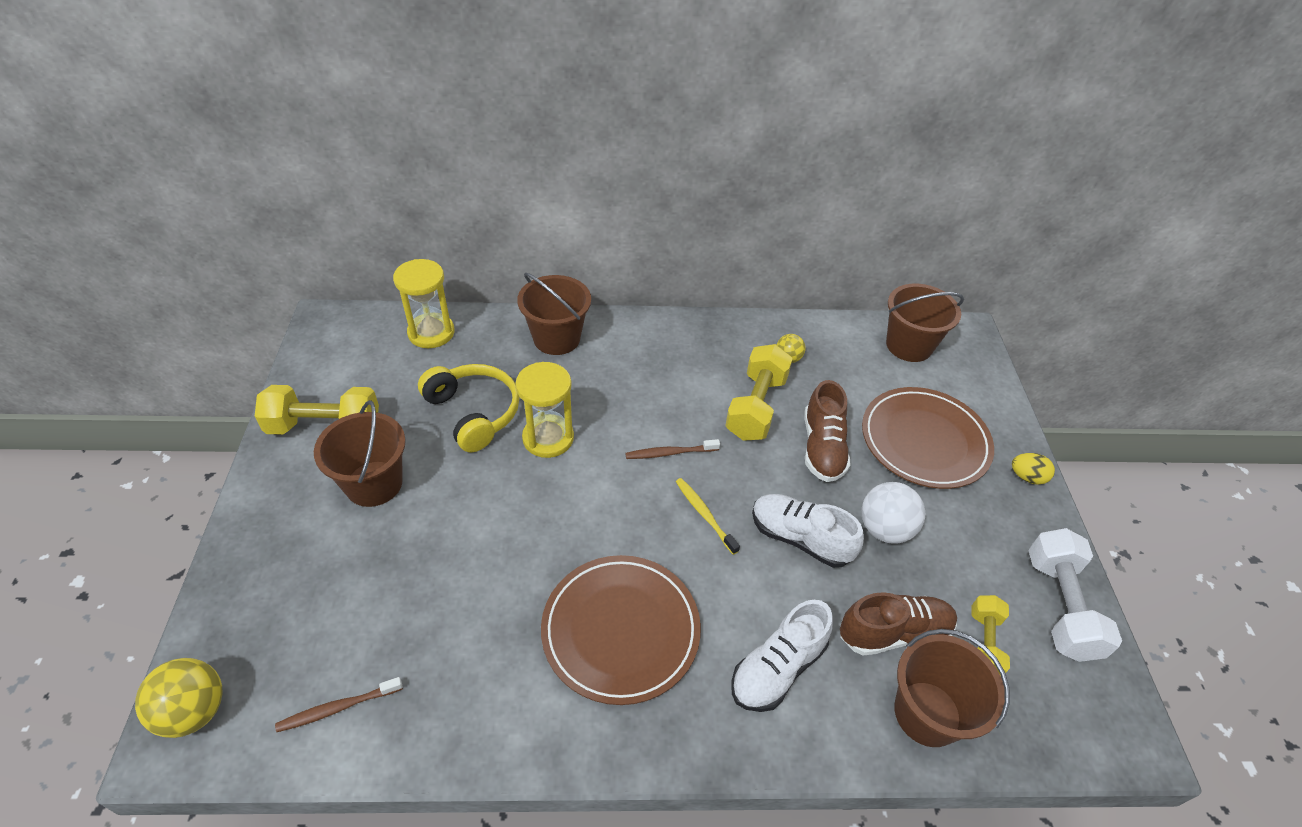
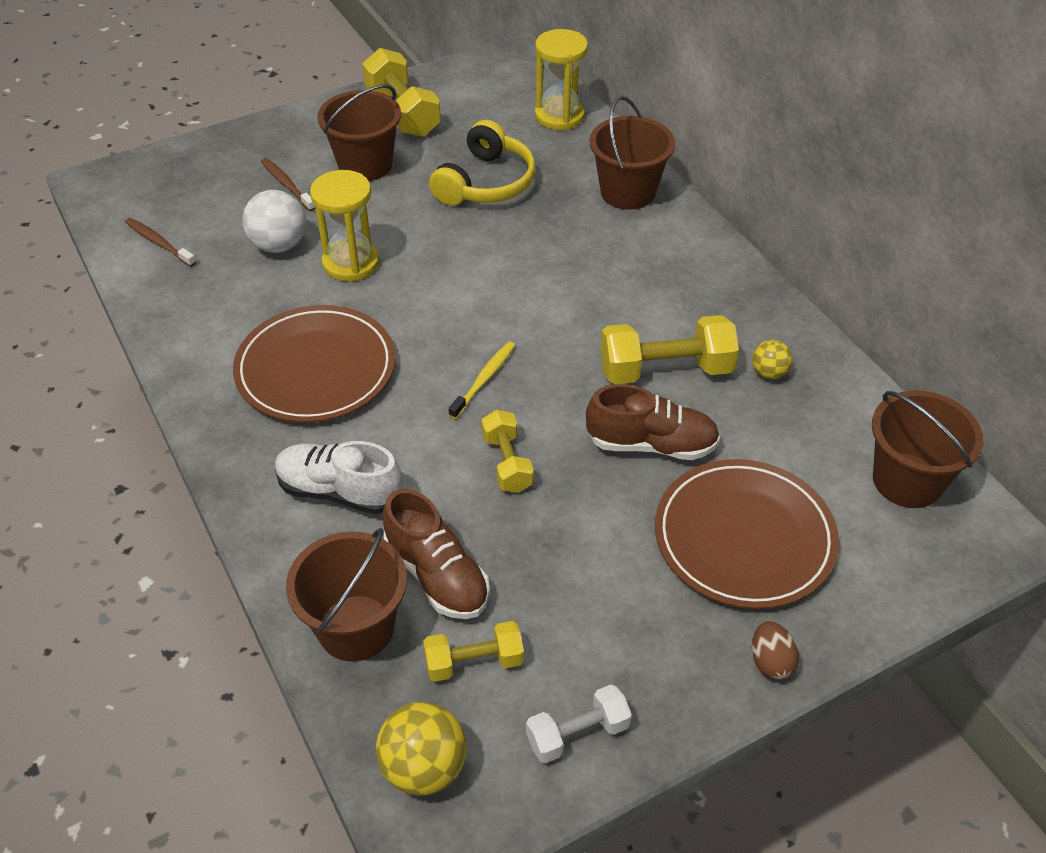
camera: 65 degrees right, 0 degrees up
yellow ball [135,658,222,738] -> yellow ball moved to [376,702,467,795]
yellow hourglass [515,362,574,458] -> yellow hourglass moved to [310,170,380,281]
brown toothbrush [625,439,720,459] -> brown toothbrush moved to [261,158,316,211]
white shoe [752,494,864,568] -> yellow dumbbell [481,410,534,493]
brown shoe [804,380,851,482] -> brown shoe turned 150 degrees counterclockwise [586,384,720,460]
white ball [862,482,925,544] -> white ball moved to [242,190,306,253]
yellow egg [1012,453,1055,485] -> brown egg [752,621,799,680]
white dumbbell [1028,528,1122,662] -> white dumbbell [526,685,632,763], size x0.61

